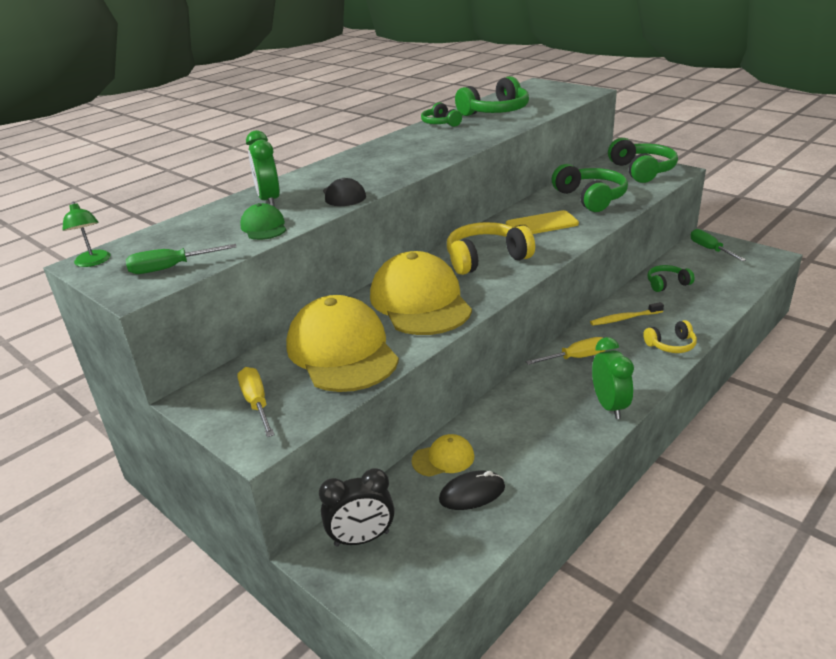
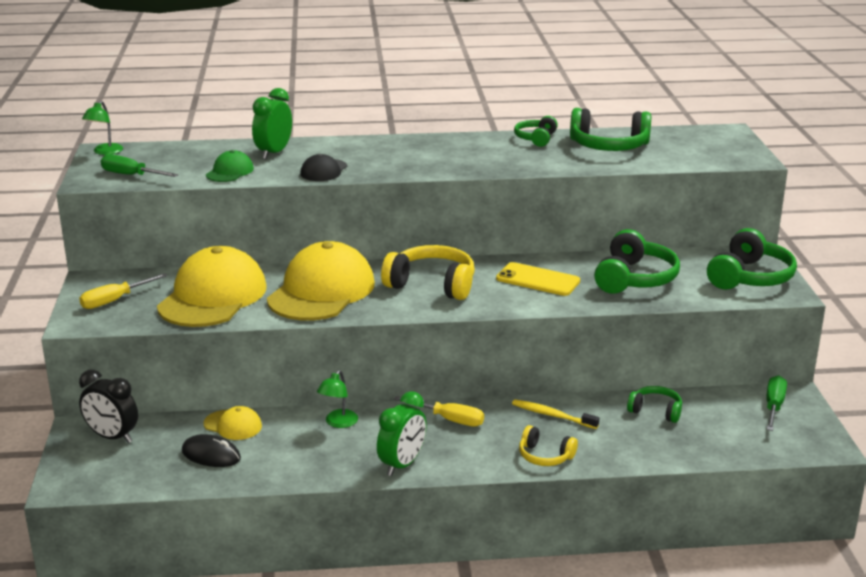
camera: 40 degrees right, 5 degrees down
yellow screwdriver [237,367,274,437] -> yellow screwdriver turned 150 degrees counterclockwise [79,273,167,309]
none -> green lamp [317,370,358,428]

